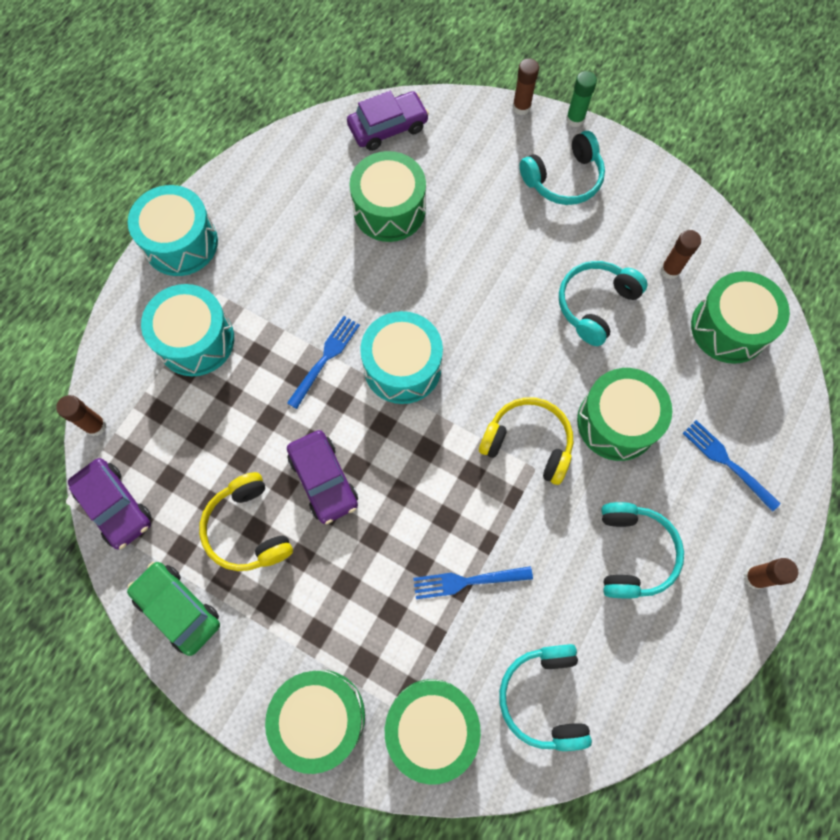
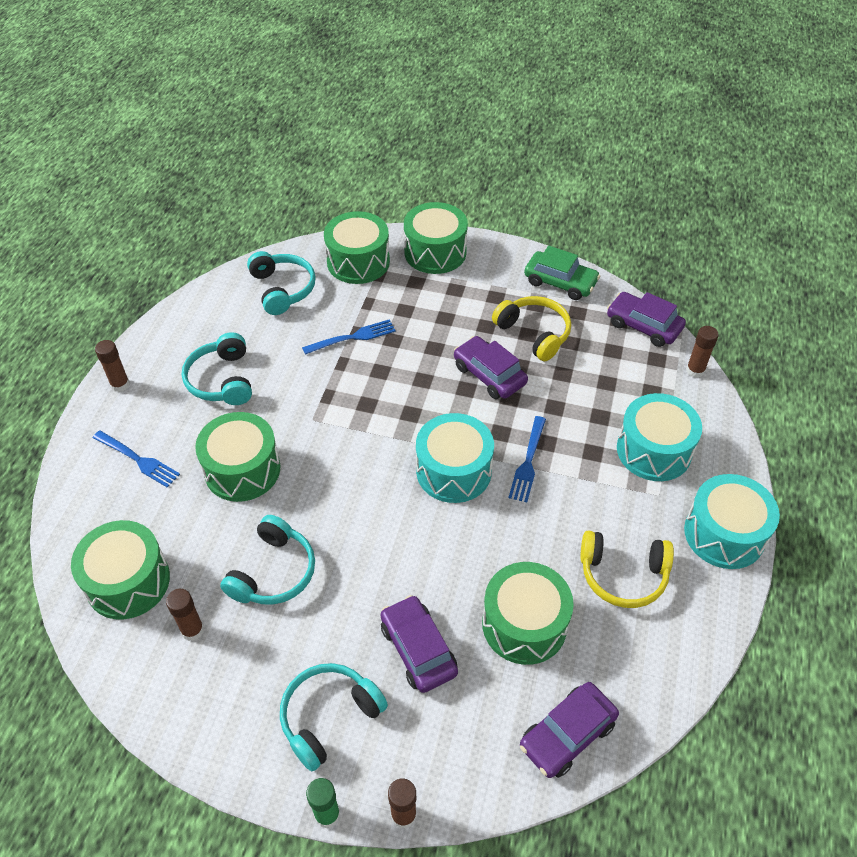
camera: 165 degrees right, 20 degrees down
yellow headphones [479,397,573,485] -> yellow headphones moved to [580,530,674,608]
none -> purple car [380,595,458,693]

